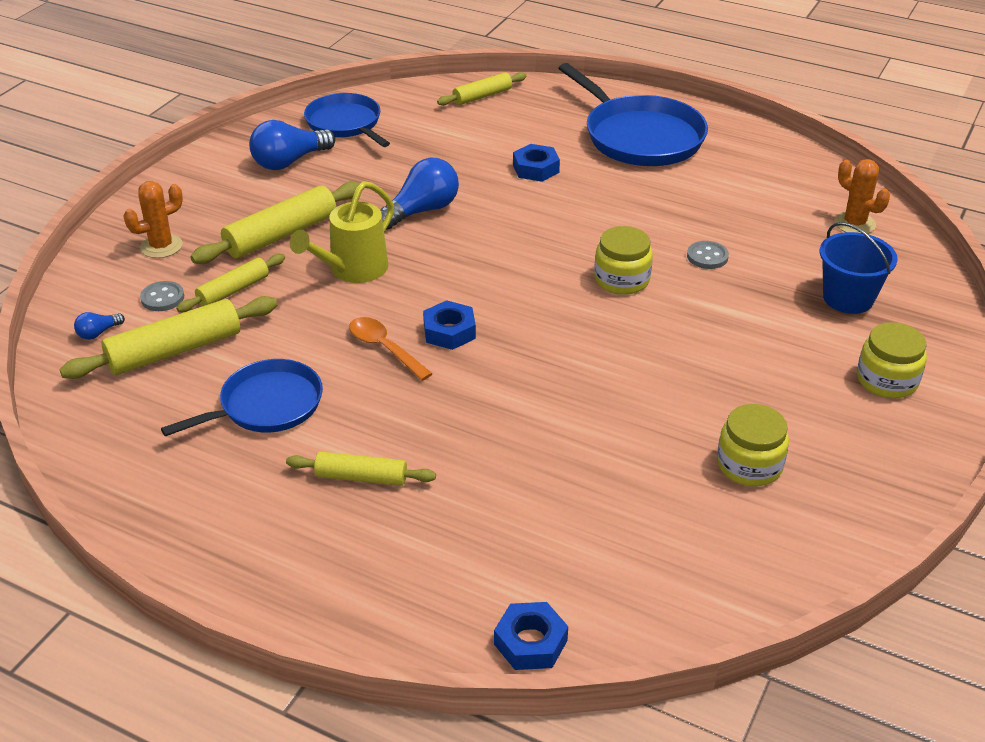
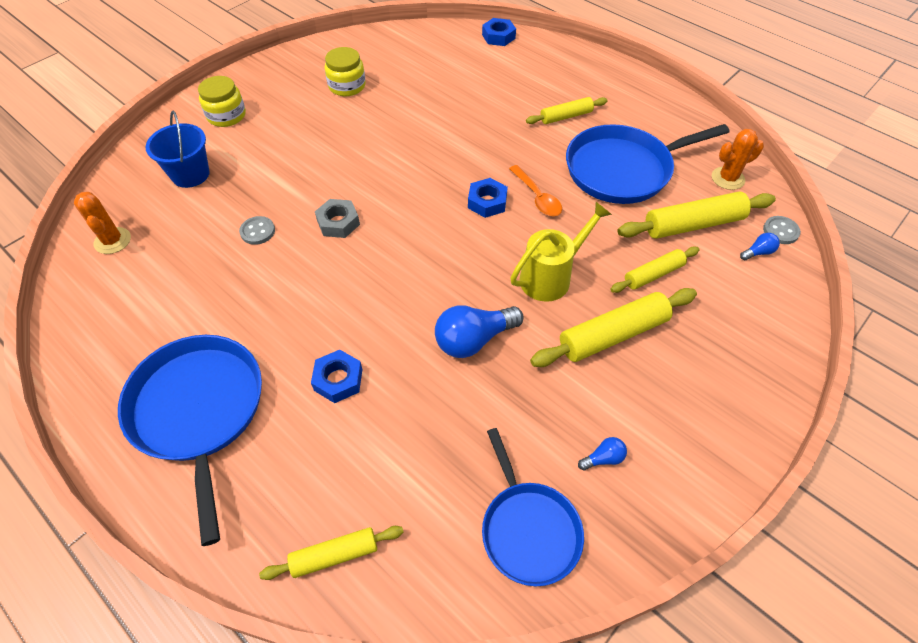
camera: 165 degrees left, 15 degrees up
orange cactus [123,181,183,258] -> orange cactus moved to [712,129,764,190]
grey button [140,281,184,311] -> grey button moved to [763,216,801,244]
blue pan [161,359,323,436] -> blue pan [566,124,729,204], size x1.54
blue light bulb [249,120,335,170] -> blue light bulb [578,437,627,471], size x0.47
yellow rolling pin [286,451,436,486] -> yellow rolling pin turned 45 degrees counterclockwise [526,97,608,124]
yellow jar [594,226,653,295] -> grey nut [315,199,360,238]

